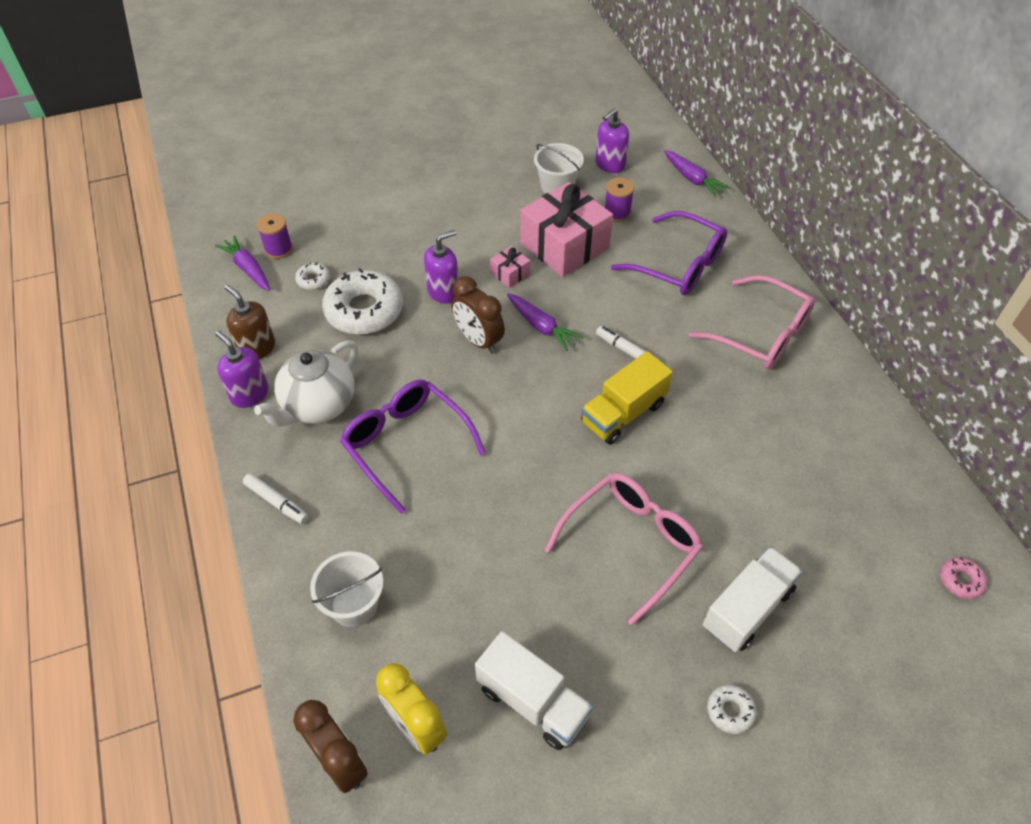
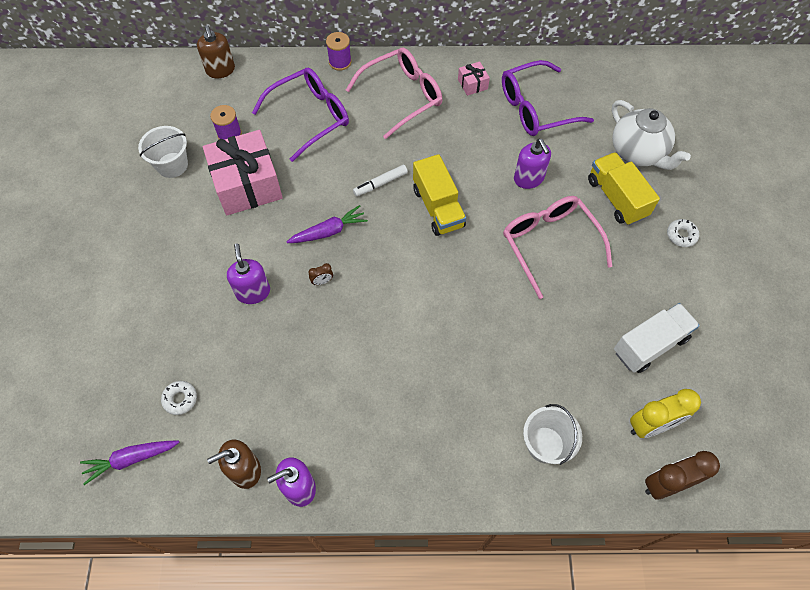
camera: 70 degrees left, 10 degrees up
white marker [243,473,309,524] -> none
white teapot [254,340,358,427] -> white teapot moved to [612,100,691,170]
purple spool [257,213,293,259] -> purple spool moved to [326,32,352,71]
white donut [322,268,403,335] -> none
purple glasses [340,380,486,514] -> purple glasses moved to [502,60,594,136]
brown clock [452,276,505,354] -> brown clock [308,263,333,285], size x0.44
pink gift [490,246,530,288] -> pink gift moved to [458,62,490,96]
purple soap dispenser [595,109,629,173] -> purple soap dispenser moved to [514,139,551,189]
purple carrot [664,150,730,197] -> brown soap dispenser [197,25,235,79]
white truck [703,546,803,652] -> yellow truck [588,152,660,225]
pink donut [940,557,987,599] -> none

